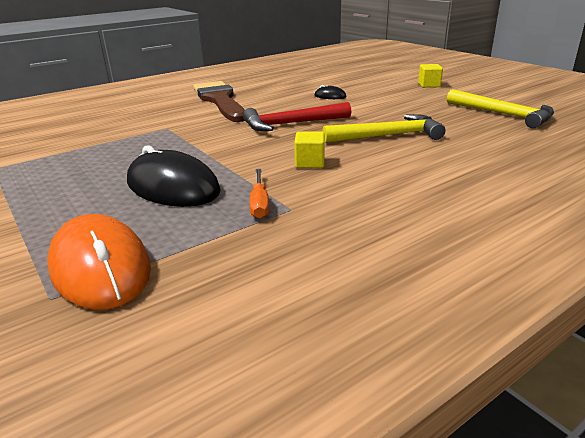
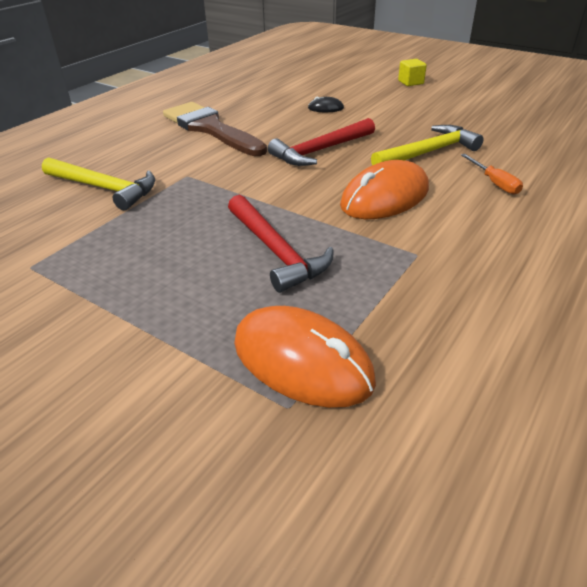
camera: 20 degrees left, 10 degrees up
black mouse [127,145,221,207] -> red hammer [228,195,334,293]
orange screwdriver [250,169,269,219] -> orange screwdriver moved to [461,154,523,195]
yellow cube [294,131,325,168] -> orange mouse [340,160,429,219]
yellow hammer [447,89,554,129] -> yellow hammer moved to [42,157,155,210]

